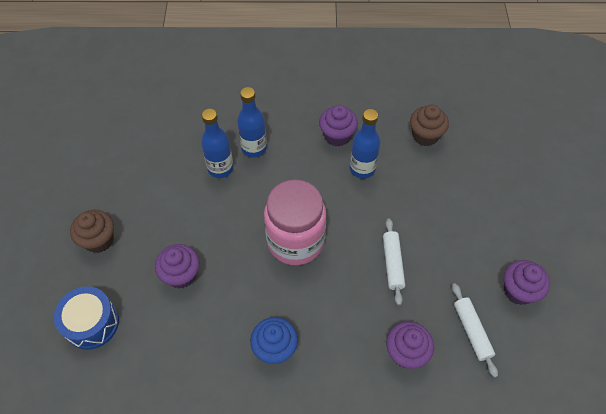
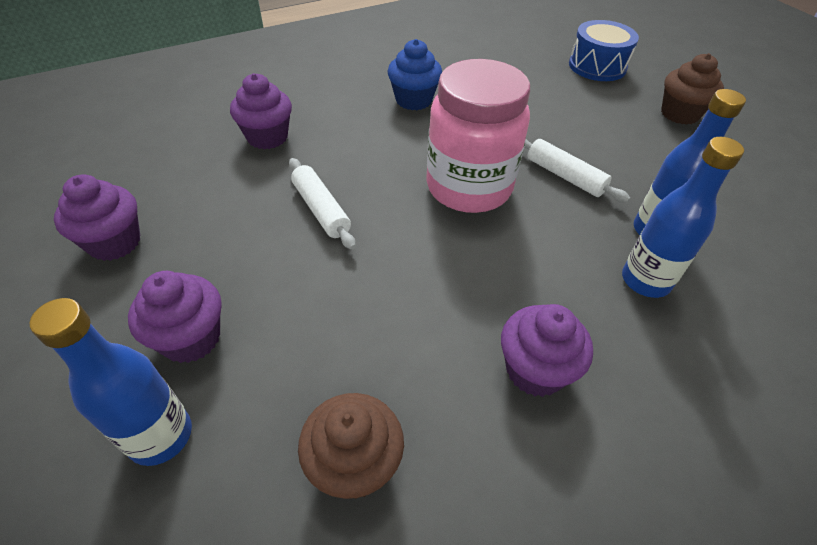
camera: 150 degrees right, 10 degrees down
purple cupcake [155,244,199,289] -> purple cupcake moved to [128,271,222,363]
blue bottle [350,109,381,179] -> blue bottle moved to [29,298,192,466]
white rolling pin [452,283,498,377] -> white rolling pin moved to [524,139,630,203]

